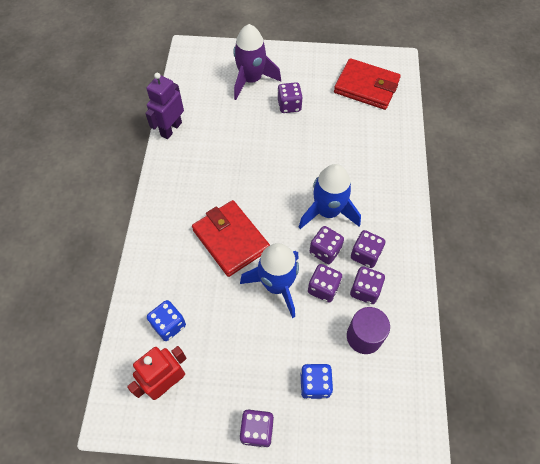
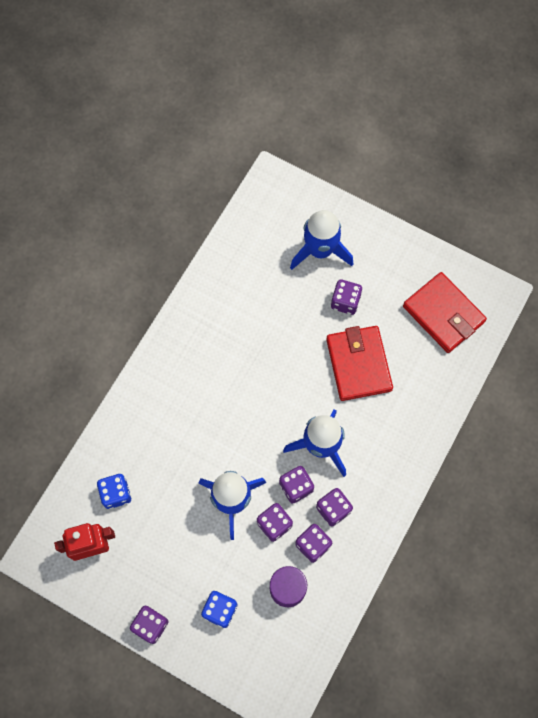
camera: 25 degrees right, 10 degrees up
purple robot [145,73,184,139] -> none
red wallet [192,200,270,277] -> red wallet moved to [326,326,393,401]
purple rocket [233,24,281,100] -> blue rocket [290,210,353,270]

